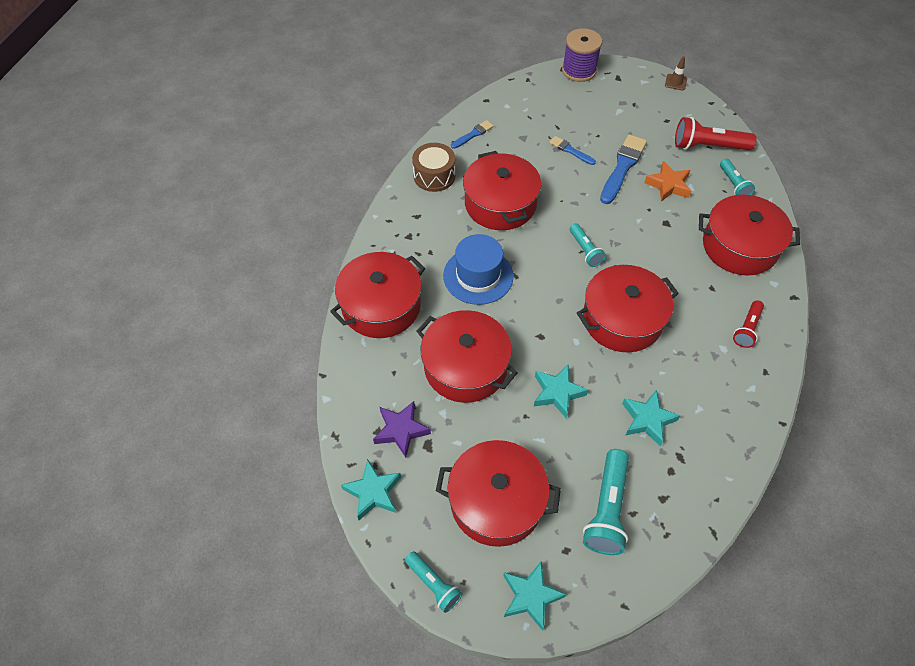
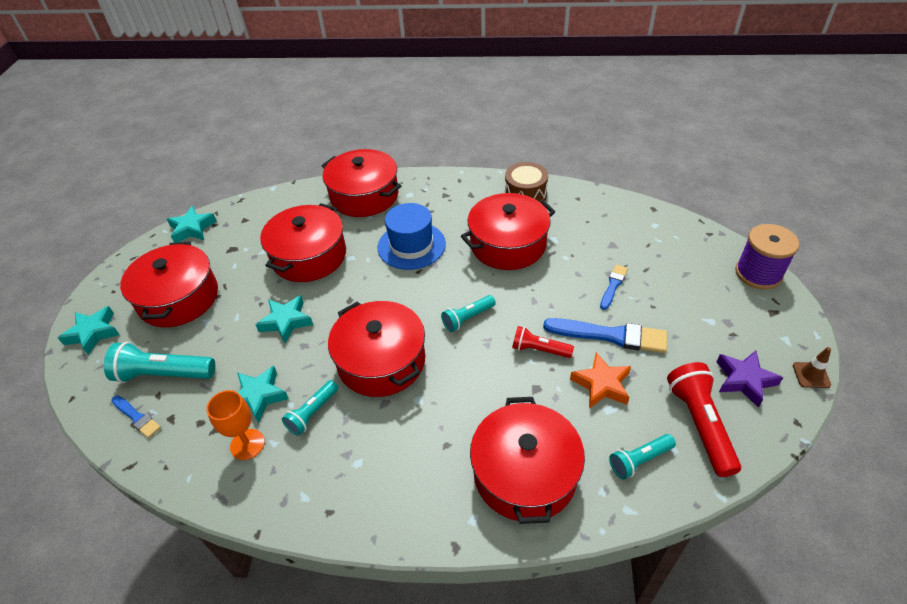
camera: 80 degrees right, 10 degrees down
purple star [373,401,431,458] -> purple star moved to [717,351,783,408]
turquoise flashlight [405,551,463,613] -> turquoise flashlight moved to [282,380,338,436]
blue brush [451,120,494,149] -> blue brush moved to [111,395,161,438]
red flashlight [733,300,764,348] -> red flashlight moved to [512,326,574,358]
none -> orange goblet [207,390,265,460]

